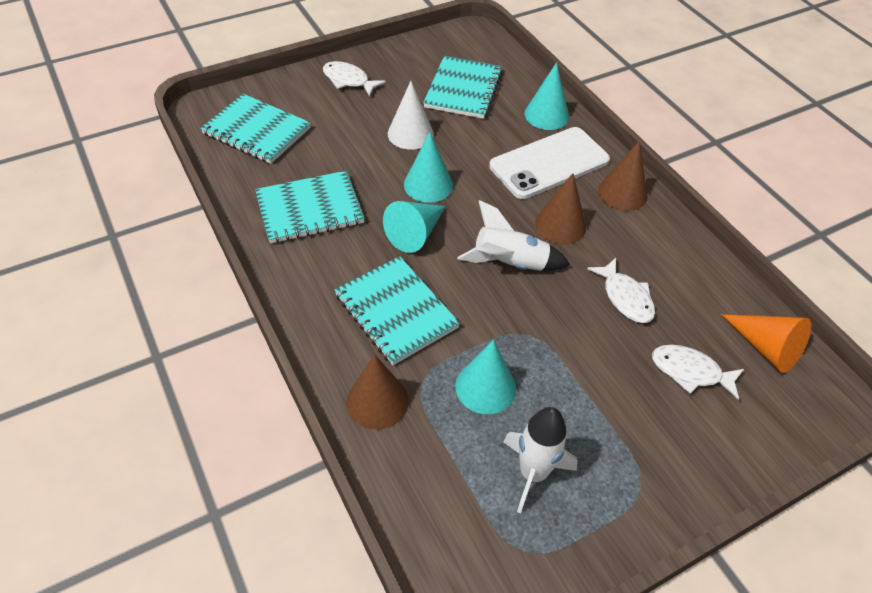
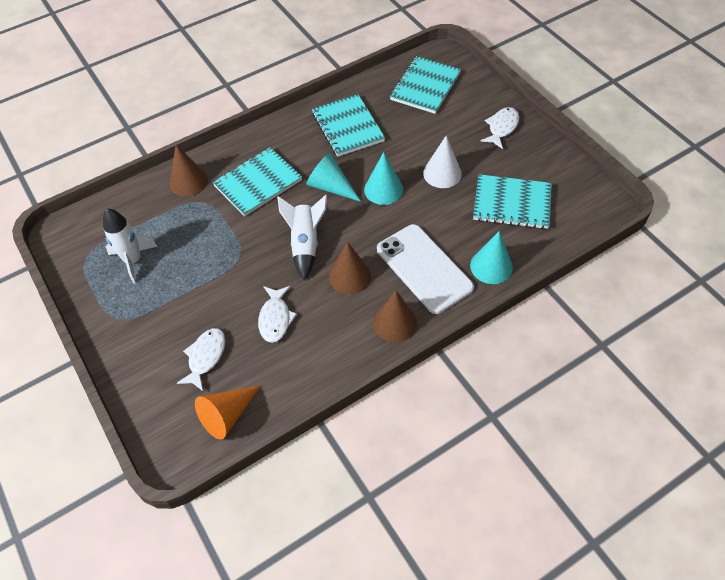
camera: 90 degrees right, 5 degrees up
turquoise cone [455,340,516,414] -> none
white fish [587,258,655,323] -> white fish turned 60 degrees counterclockwise [258,286,297,343]

